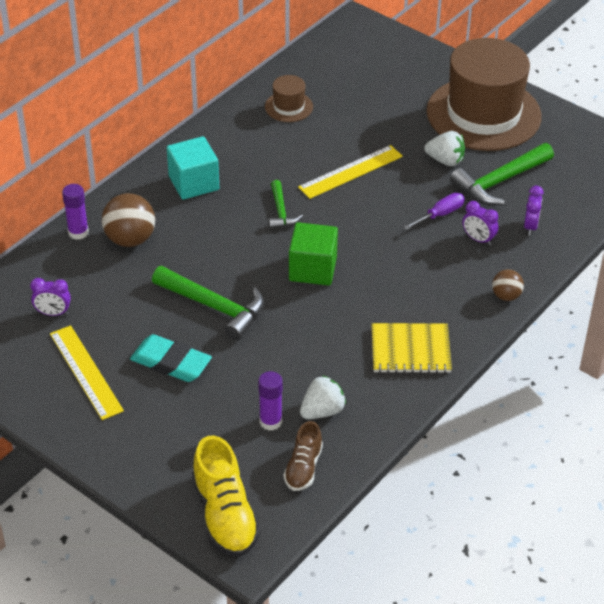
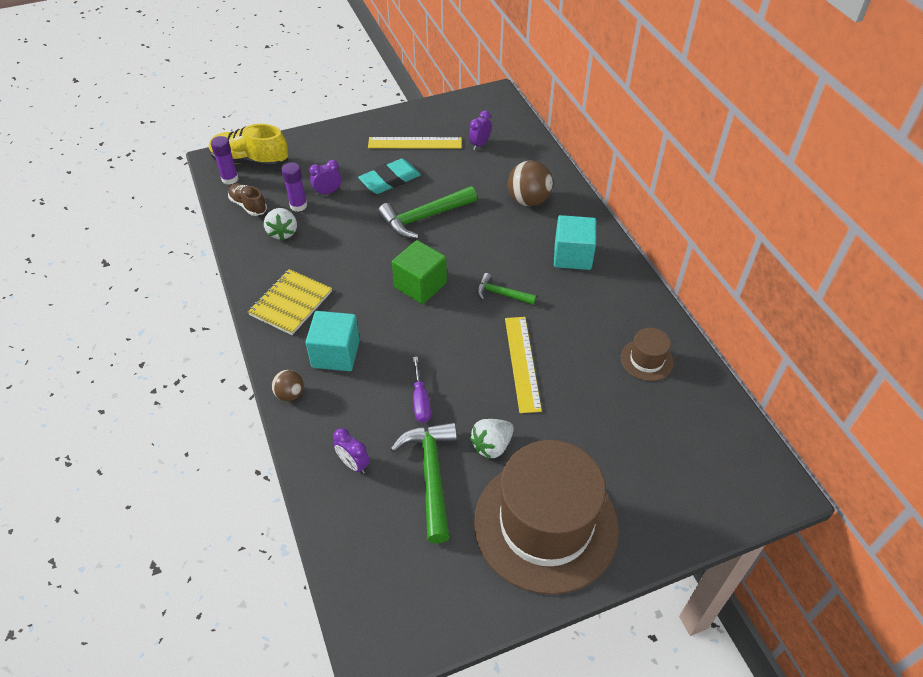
camera: 120 degrees right, 5 degrees up
purple glue stick [62,184,89,240] -> purple glue stick moved to [211,136,239,185]
purple clock [463,201,498,245] -> purple clock moved to [309,160,341,196]
none -> turquoise cube [305,311,360,371]

